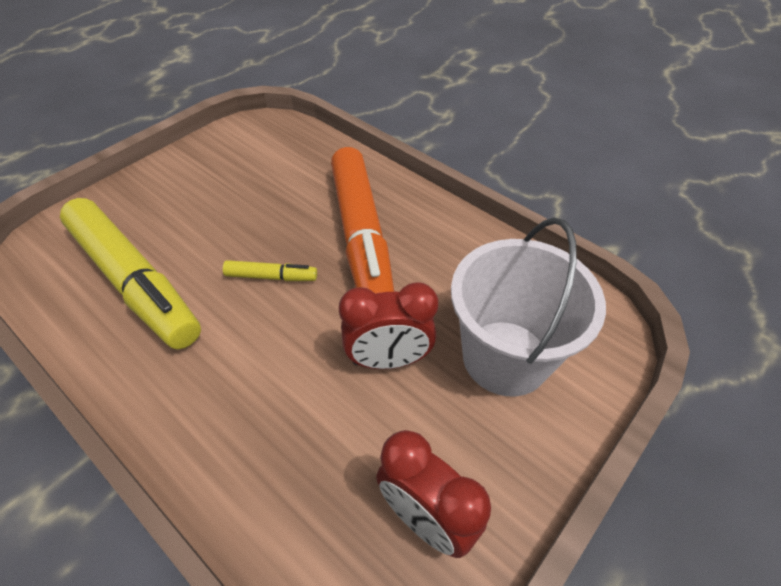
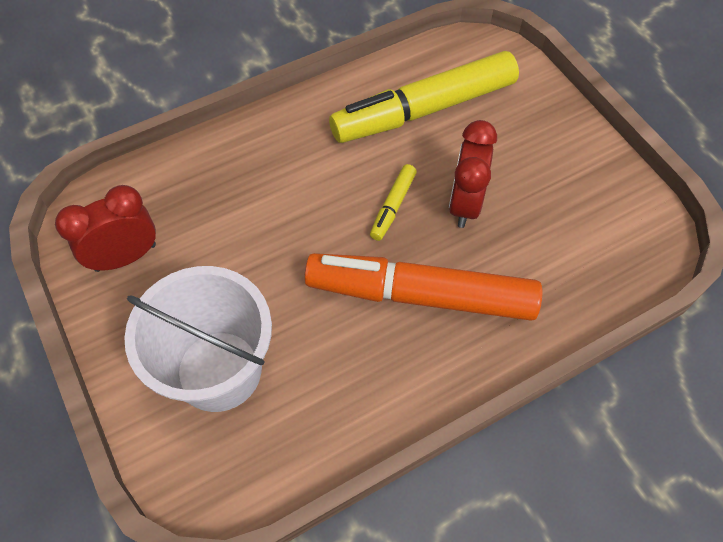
camera: 110 degrees right, 10 degrees up
red clock [339,282,438,369] -> red clock moved to [449,120,497,228]

